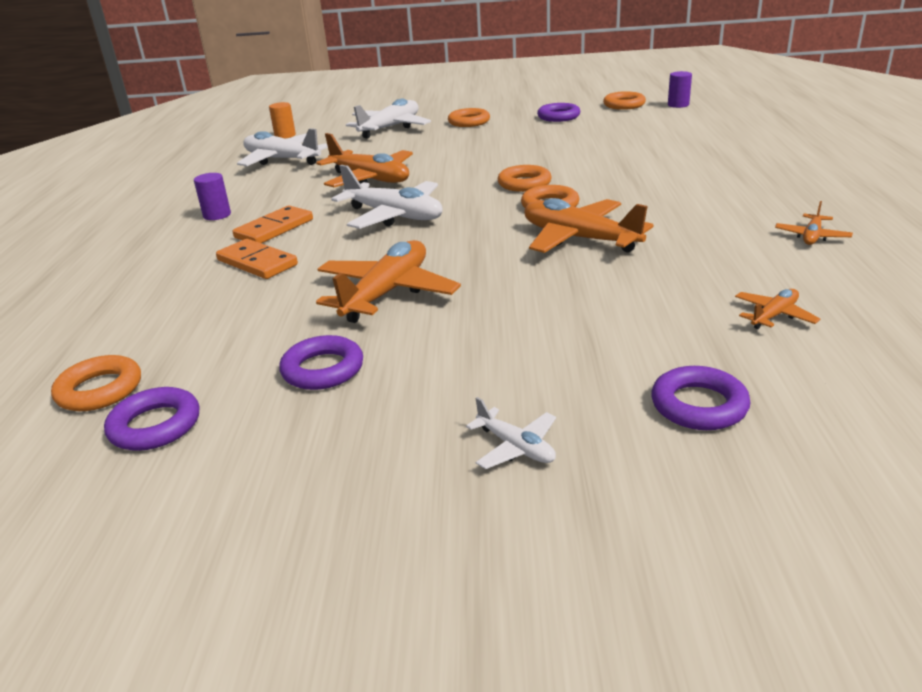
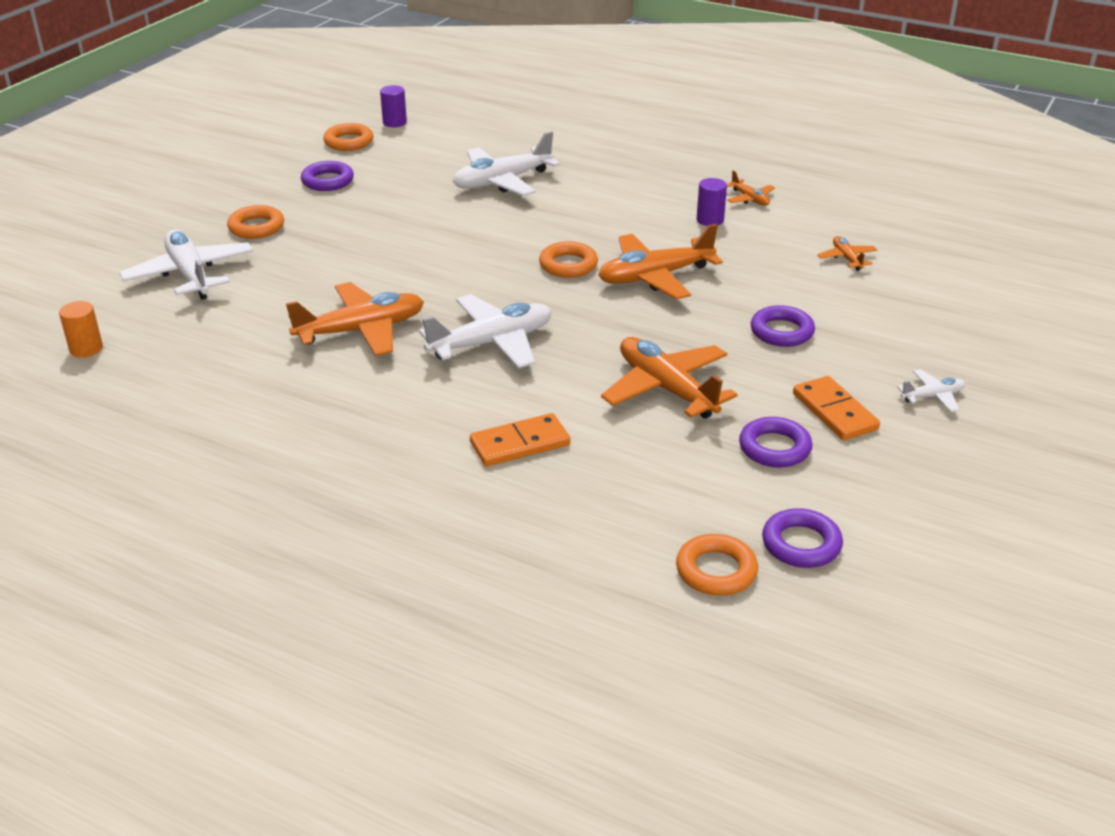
camera: 65 degrees left, 5 degrees up
purple cylinder [194,173,231,220] -> purple cylinder moved to [697,178,727,226]
orange domino [233,206,313,243] -> orange domino moved to [793,376,880,440]
white plane [237,128,328,166] -> white plane moved to [453,131,560,196]
orange ring [498,165,552,192] -> none
purple ring [651,366,751,430] -> purple ring moved to [751,305,815,347]

